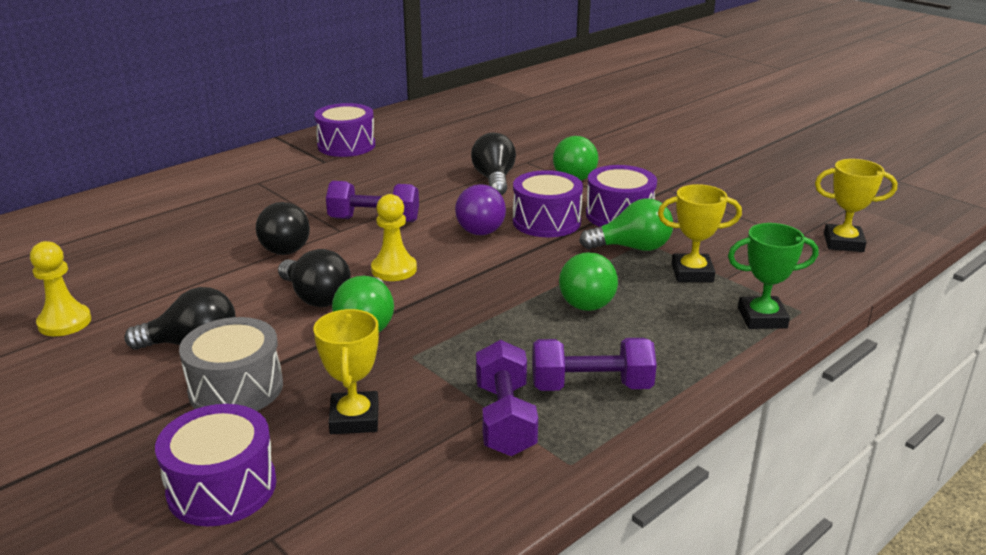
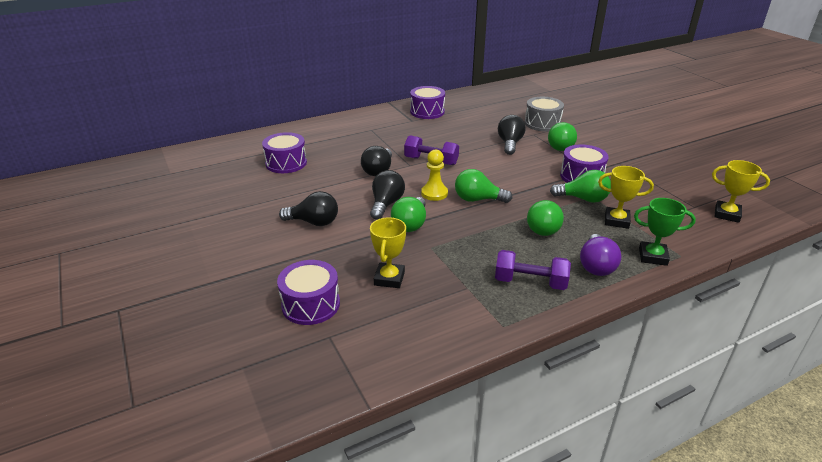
camera: 15 degrees right, 5 degrees up
yellow pawn [30,241,91,336] -> none
grey drum [179,317,283,411] -> grey drum moved to [525,97,564,132]
black light bulb [278,249,351,307] -> black light bulb turned 135 degrees counterclockwise [370,170,405,220]
purple light bulb [455,184,506,235] -> purple light bulb moved to [580,234,621,276]
purple dumbbell [476,340,538,456] -> none
purple drum [513,170,583,237] -> purple drum moved to [262,132,307,173]
none -> green light bulb [455,169,512,203]

